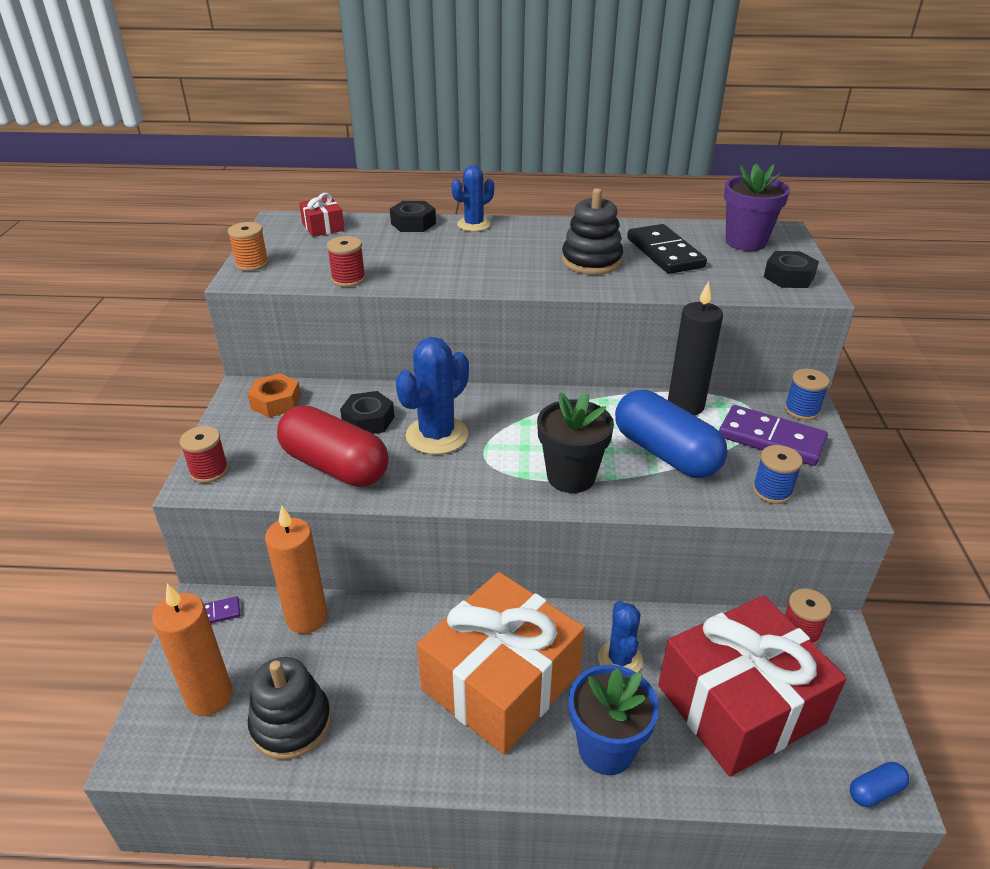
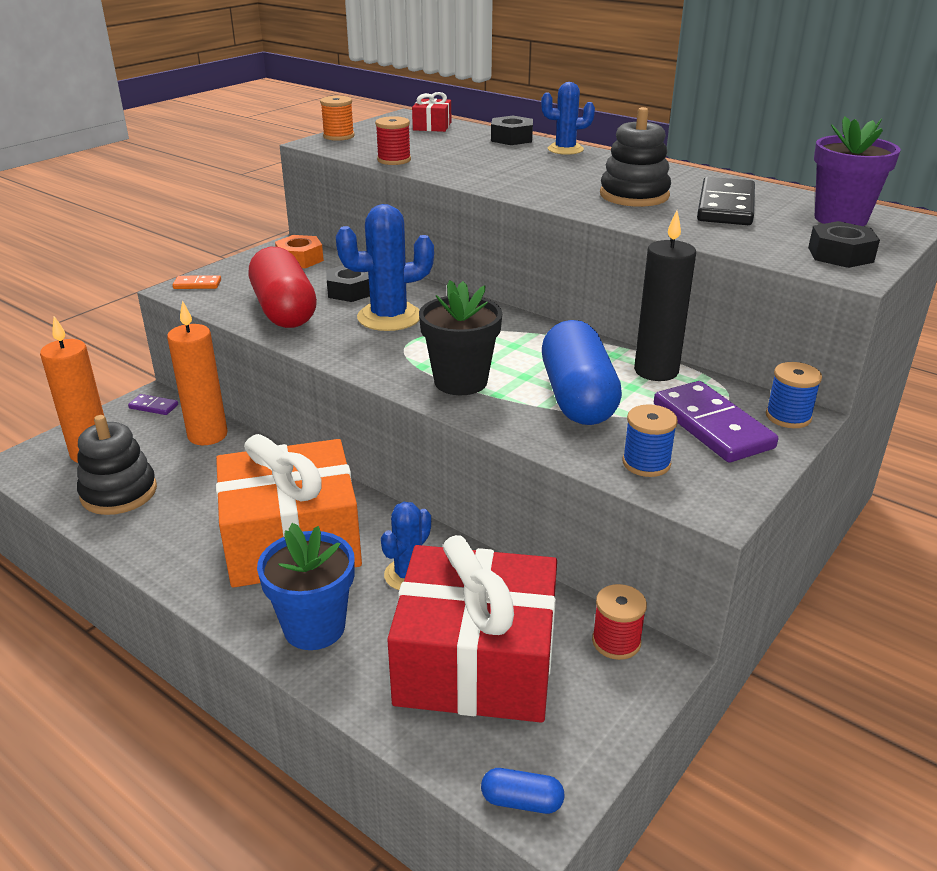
camera: 35 degrees right, 5 degrees down
red spool [180,426,228,483] -> orange domino [173,275,221,289]

